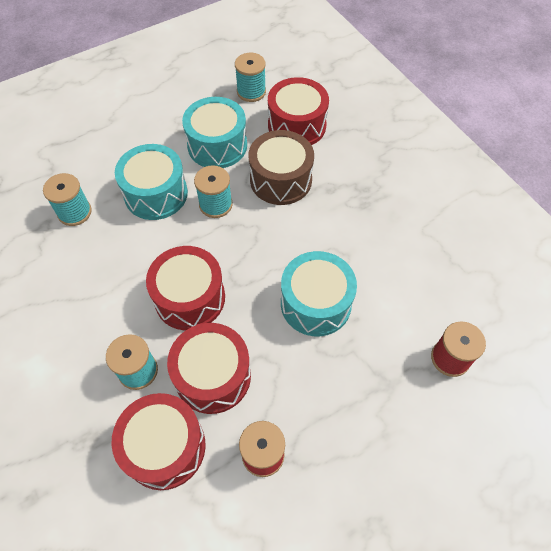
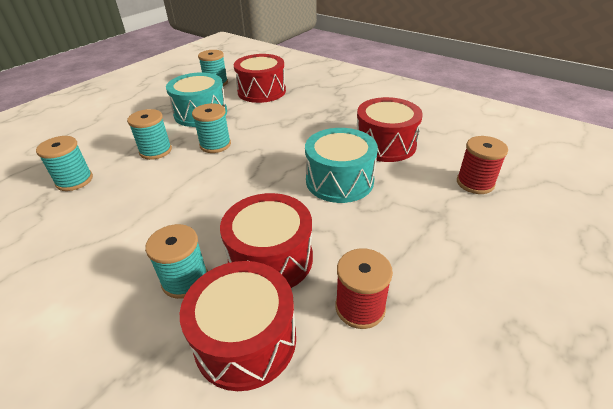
camera: 20 degrees left, 20 degrees down
turquoise drum [115,144,188,220] -> turquoise spool [127,109,172,160]
red drum [146,246,225,330] -> red drum moved to [357,97,423,162]
brown drum [249,130,314,205] -> none

